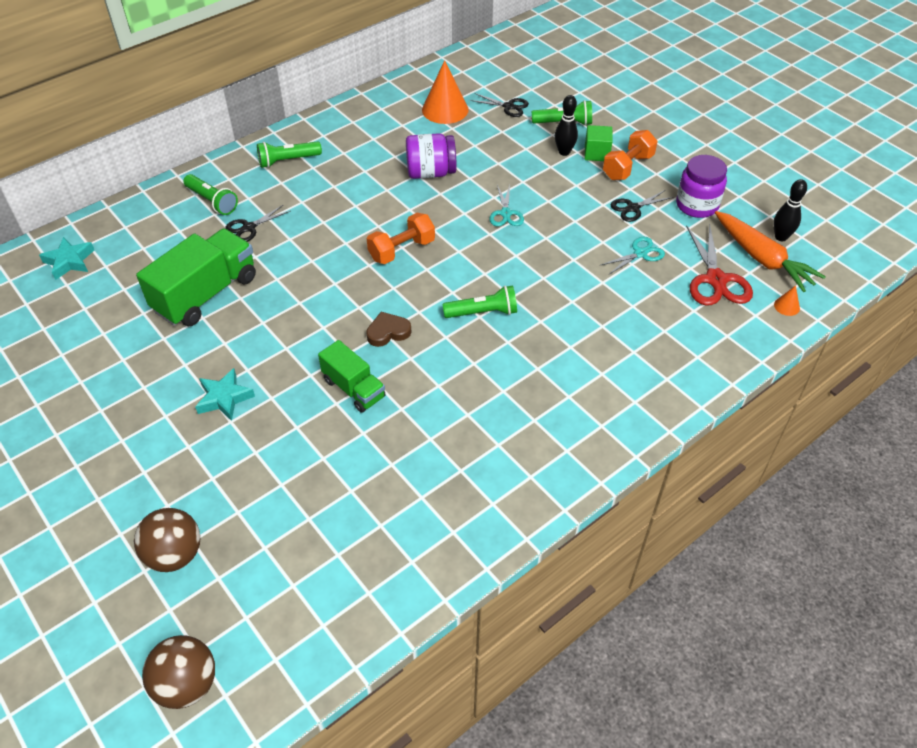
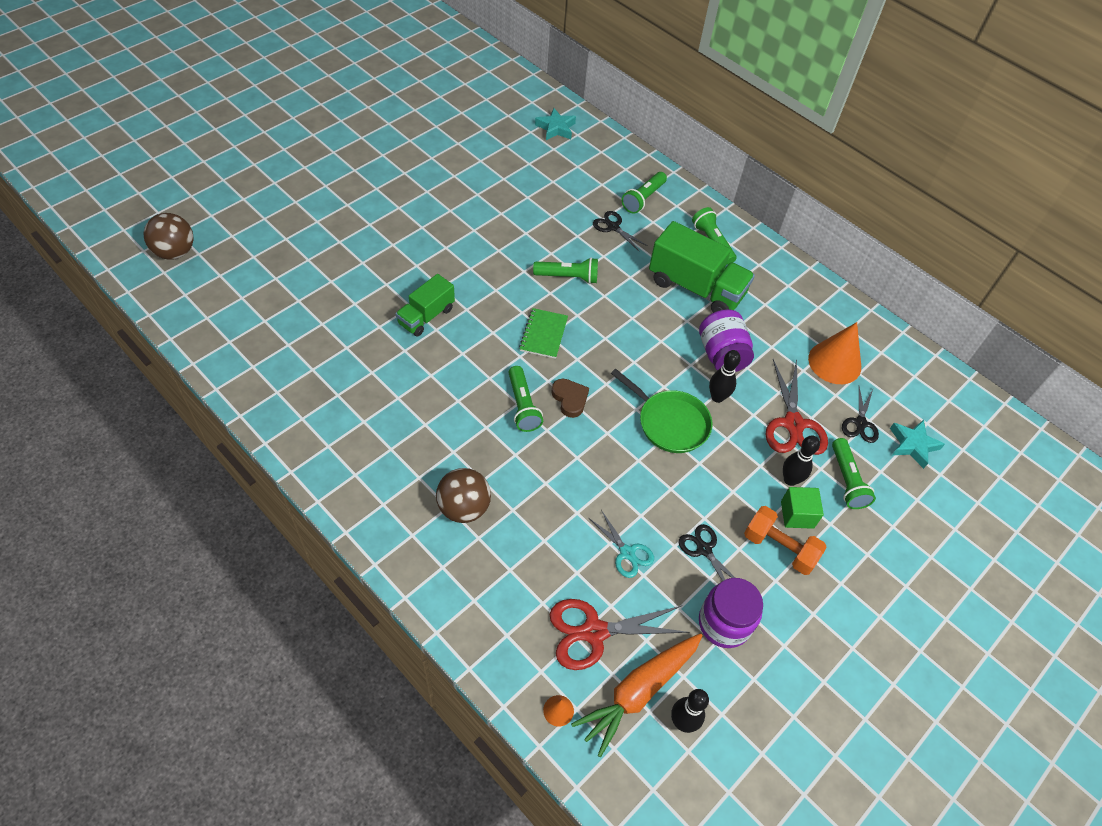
camera: 80 degrees right, 5 degrees up
brown ball [134,508,200,572] -> brown ball moved to [436,468,491,523]
green truck [136,228,256,326] -> green truck moved to [649,221,755,313]
turquoise star [195,368,255,421] -> turquoise star moved to [890,420,945,469]
brown heart [366,312,411,347] -> brown heart moved to [551,379,589,418]
orange dumbbell [367,213,435,264] -> none
turquoise scissors [489,185,524,226] -> green pan [611,369,712,453]
none -> green notebook [519,308,568,359]
none -> green flashlight [533,258,598,284]
none -> black bowling pin [709,350,741,403]
none -> red scissors [766,359,828,455]

